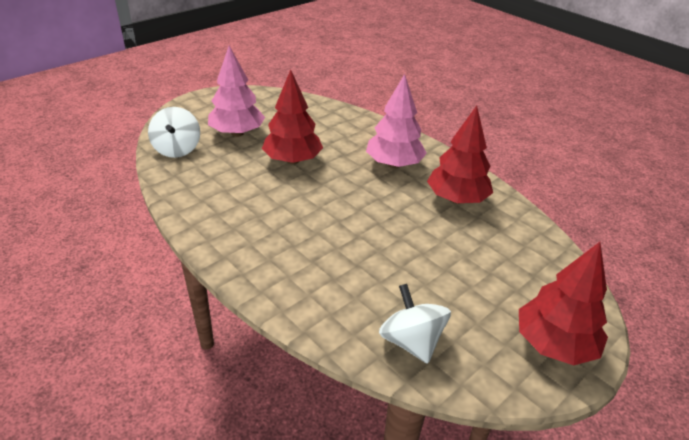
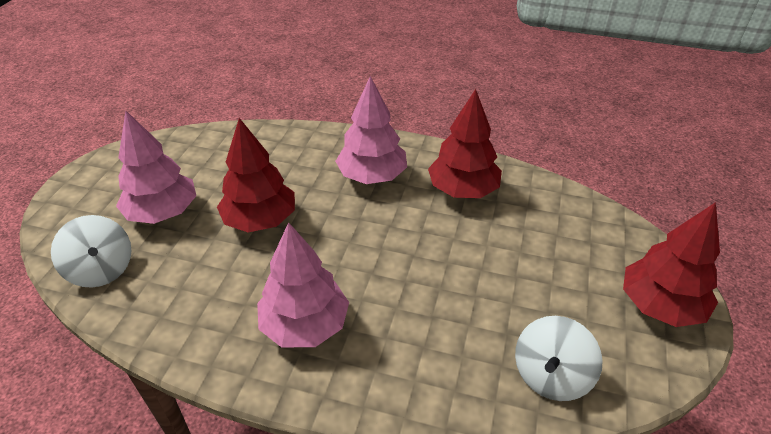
camera: 30 degrees left, 5 degrees up
white spinning top [379,284,451,364] -> white spinning top turned 90 degrees counterclockwise [515,316,603,401]
none -> pink tree [257,222,349,348]

